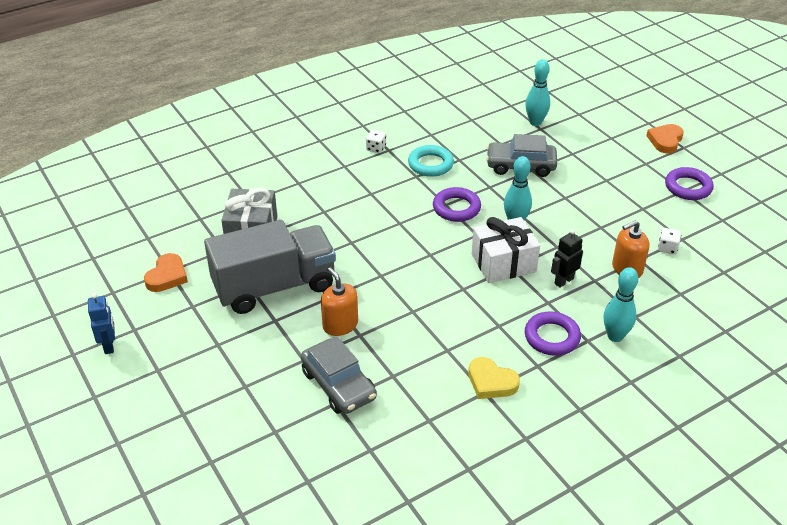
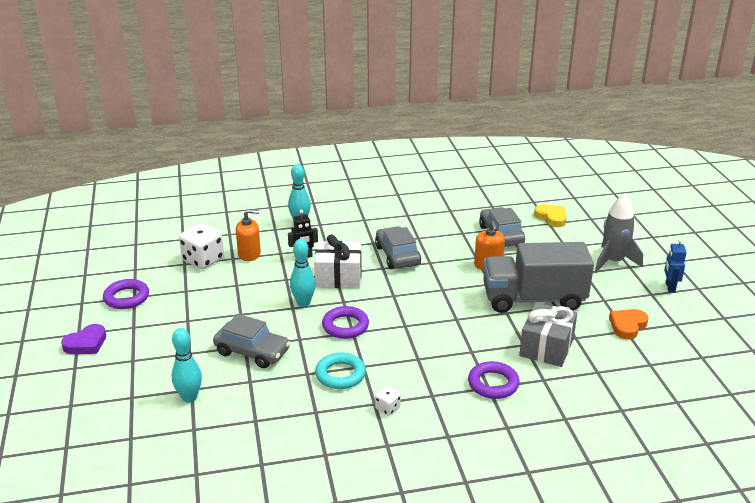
camera: 160 degrees left, 10 degrees down
yellow heart [468,357,520,399] -> yellow heart moved to [534,204,567,227]
purple ring [525,312,581,356] -> purple ring moved to [468,361,520,399]
orange heart [646,124,684,154] -> purple heart [61,324,106,354]
white dice [658,228,681,254] -> white dice [179,223,224,269], size x2.06
none -> grey car [375,226,421,269]
none -> grey rocket [595,194,643,273]

